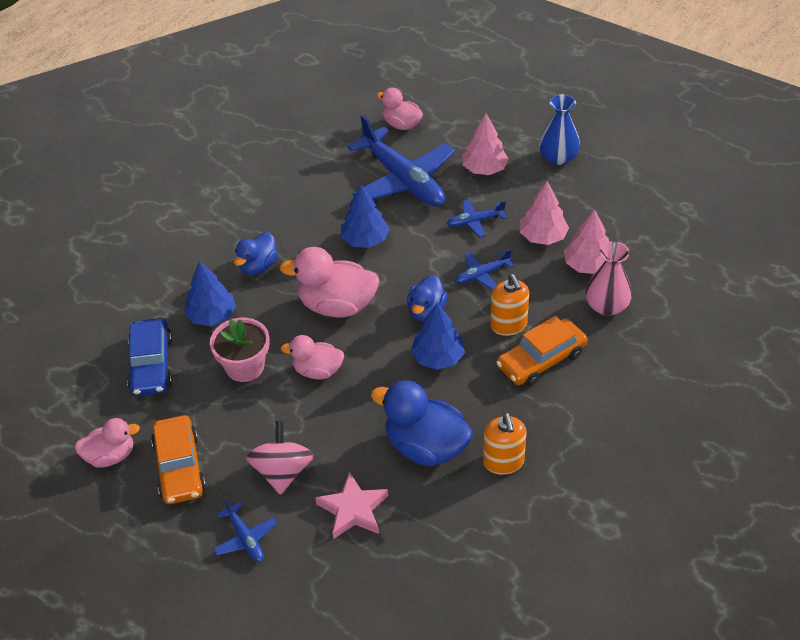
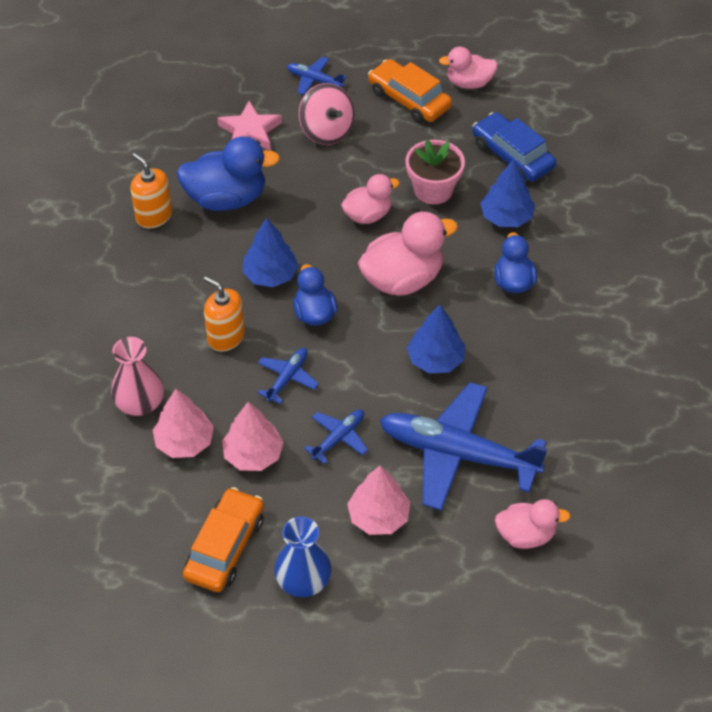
camera: 145 degrees right, 5 degrees up
pink duck [74,418,140,468] -> pink duck turned 45 degrees clockwise [439,47,498,89]
orange car [496,316,588,386] -> orange car moved to [183,487,264,592]

